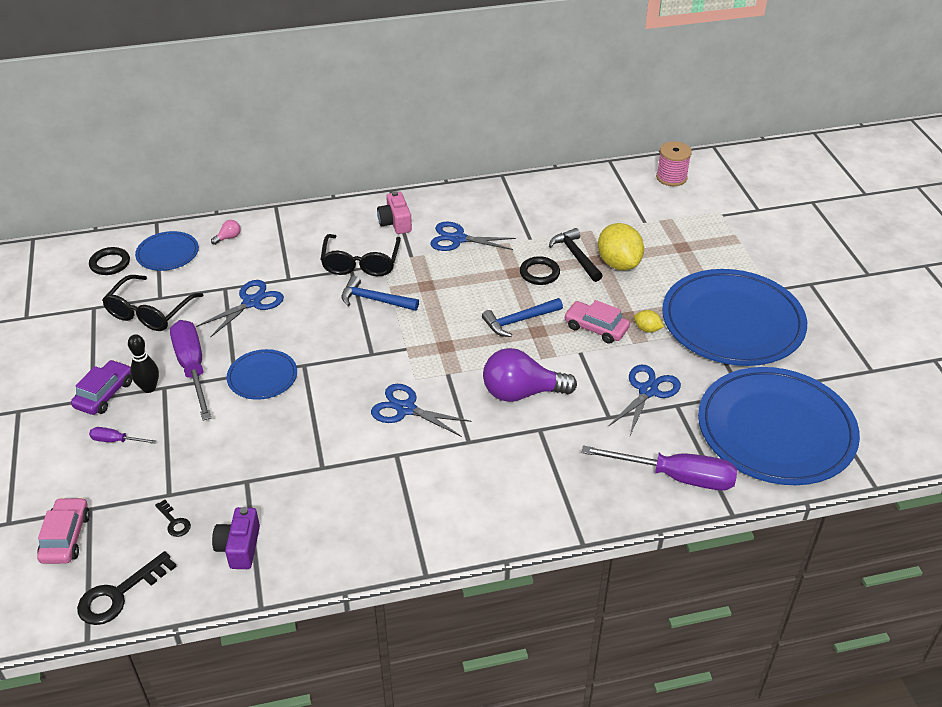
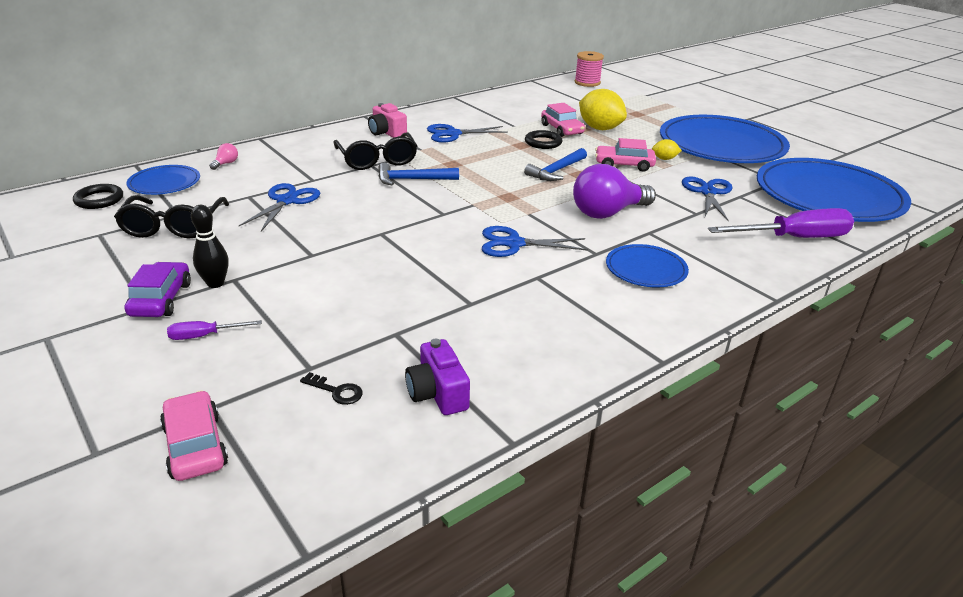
camera: 25 degrees left, 10 degrees down
black key [77,551,177,625] -> none
purple screwdriver [170,320,211,420] -> none
blue plate [226,349,297,400] -> blue plate moved to [606,244,689,287]
black hammer [549,228,603,282] -> pink car [541,103,585,137]

